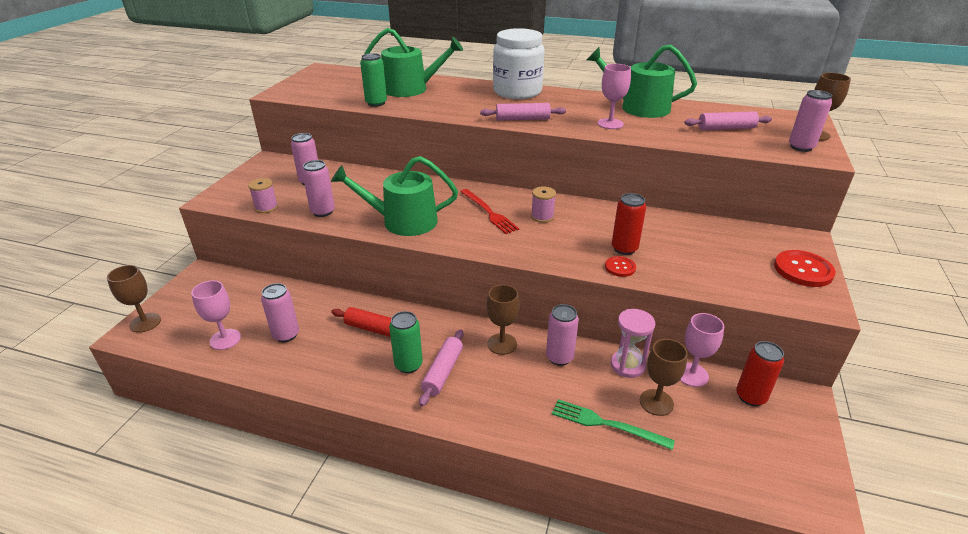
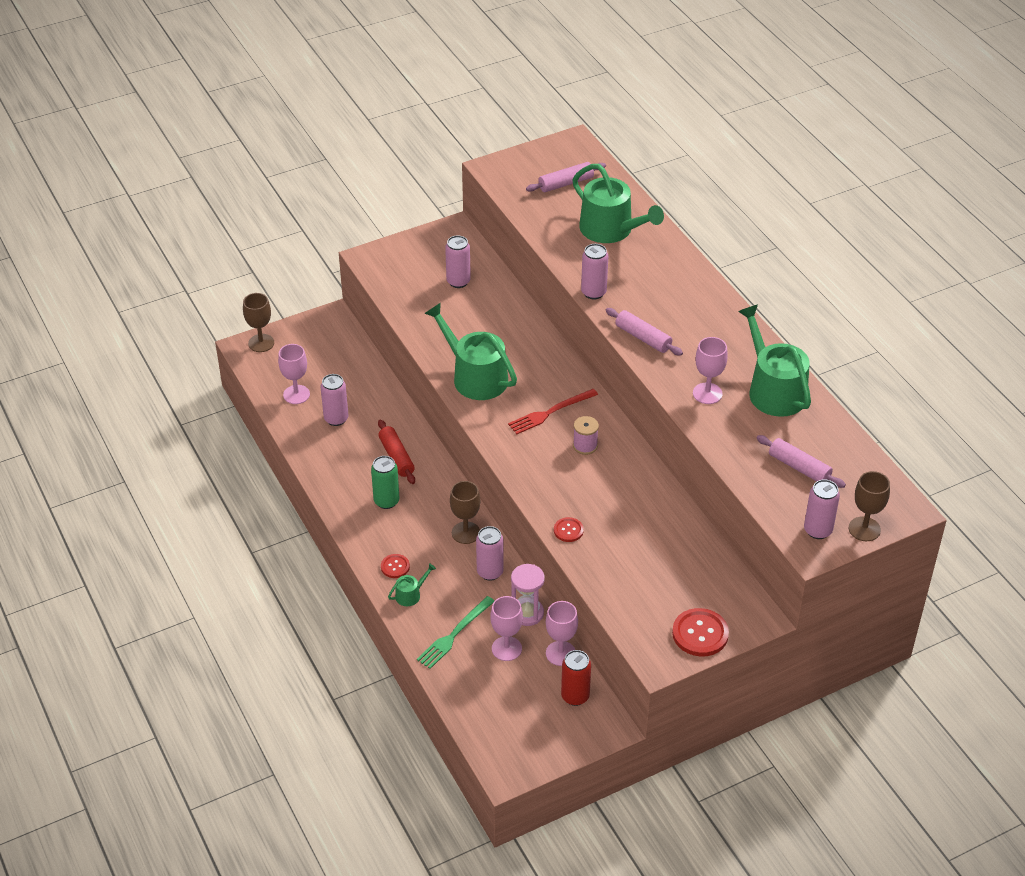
camera: 45 degrees right, 10 degrees up
pink spool [248,178,278,213] -> none
pink can [302,160,335,217] -> pink can moved to [581,244,608,300]
green can [360,53,387,107] -> none
pink rolling pin [419,329,463,406] -> pink rolling pin moved to [526,162,606,192]
red fork [460,189,519,234] -> red fork turned 45 degrees clockwise [508,389,598,434]
white jar [493,28,545,99] -> none
green fork [552,399,675,450] -> green fork turned 120 degrees counterclockwise [417,596,494,669]
red can [612,193,646,255] -> none
brown goblet [640,339,688,416] -> pink goblet [491,596,523,661]
none -> red button [381,554,410,578]
none -> green watering can [388,563,436,606]

